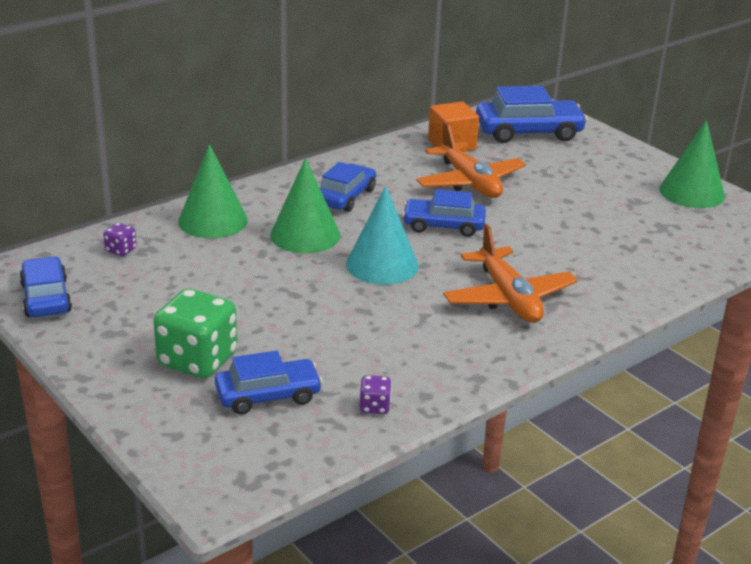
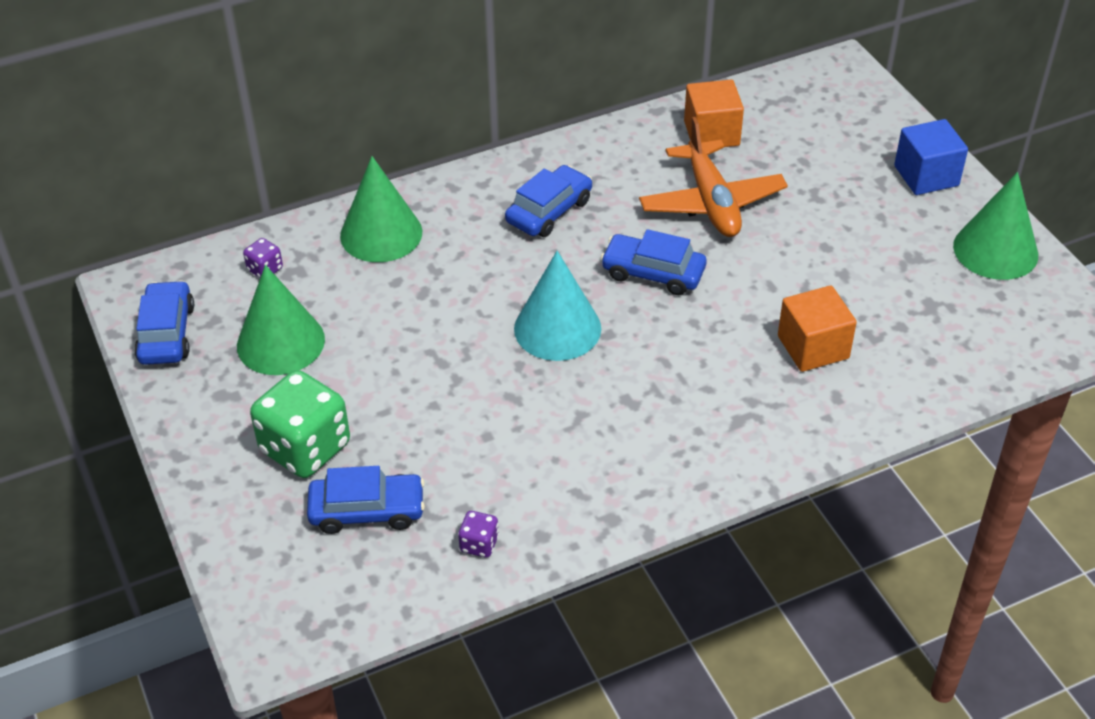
camera: 15 degrees right, 15 degrees up
green cone [270,158,341,253] -> green cone moved to [237,265,325,375]
orange plane [443,224,578,323] -> none
blue car [476,86,588,143] -> none
none -> orange cube [778,285,857,372]
none -> blue cube [894,119,968,195]

